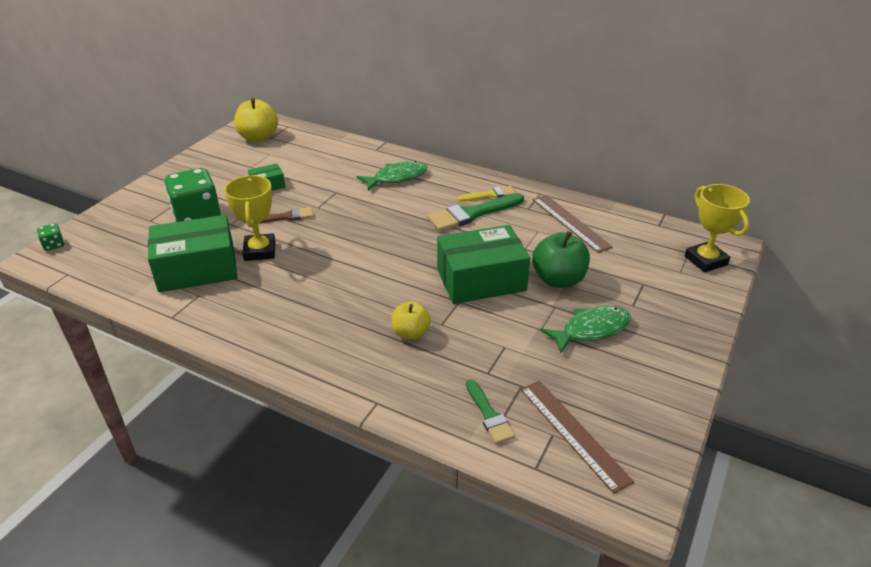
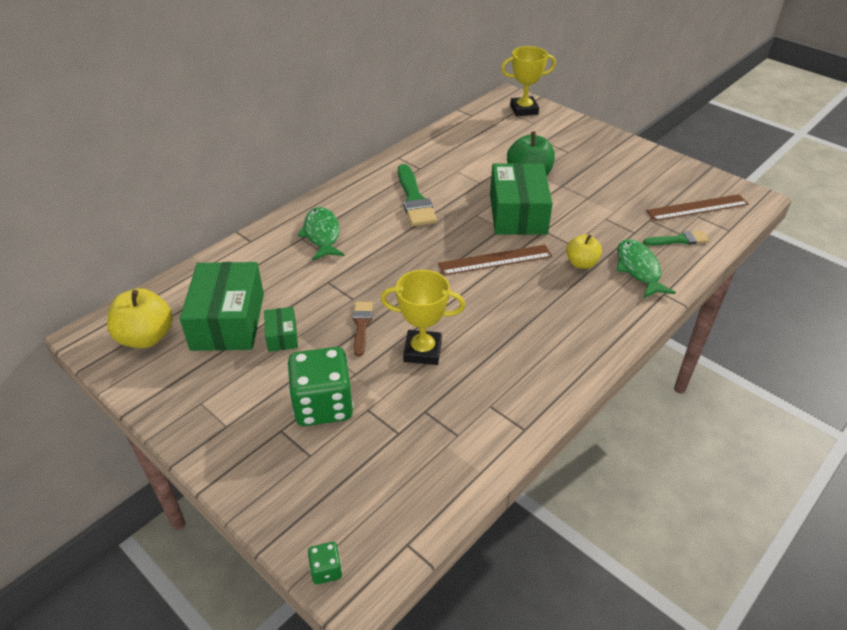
camera: 75 degrees left, 5 degrees up
green box [148,215,238,292] -> green box moved to [180,262,264,351]
yellow brush [457,186,516,202] -> none
brown ruler [533,195,613,253] -> brown ruler moved to [438,245,552,276]
green fish [540,306,631,354] -> green fish moved to [617,239,676,298]

